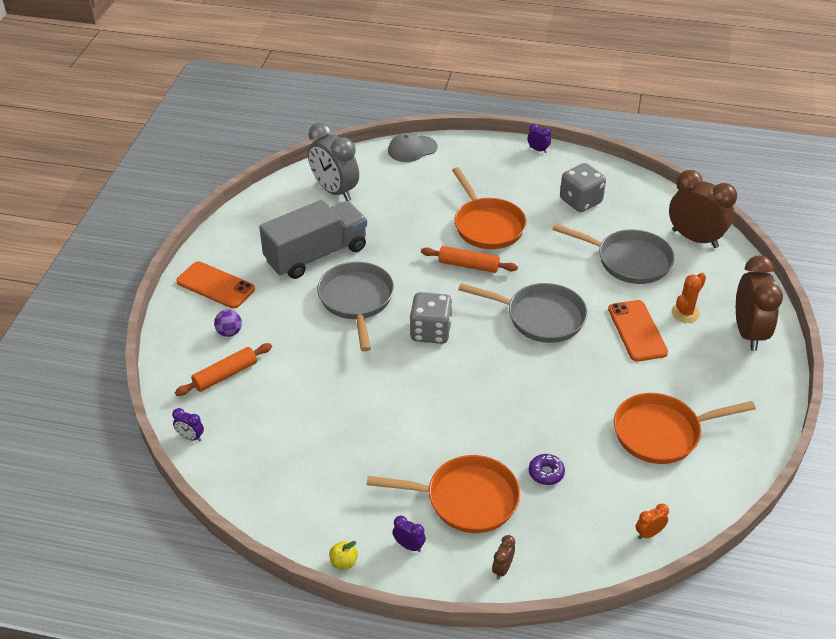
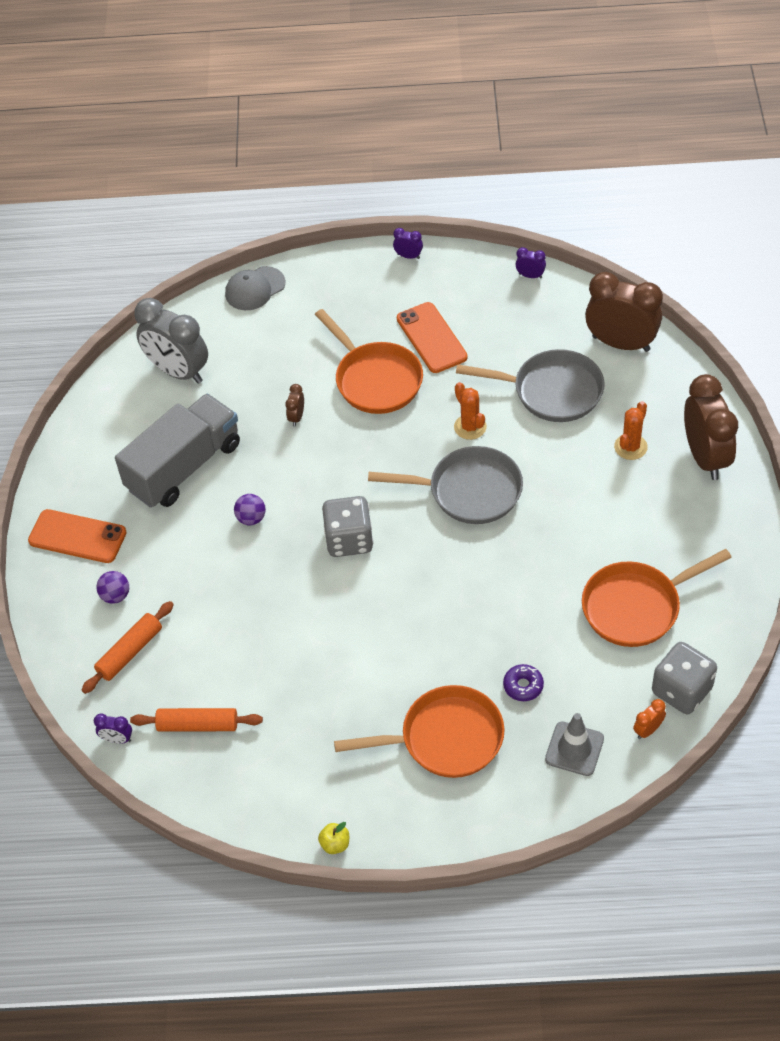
camera: 10 degrees left, 10 degrees up
grey pan [317,262,394,351] -> purple ball [234,494,266,525]
purple clock [393,515,426,552] -> purple clock moved to [516,247,546,279]
orange rolling pin [421,246,518,273] -> orange rolling pin moved to [130,708,263,732]
brown clock [492,535,515,579] -> brown clock moved to [285,384,304,427]
grey dice [560,163,606,212] -> grey dice moved to [652,642,717,714]
orange phone [608,300,668,362] -> orange phone moved to [397,302,468,373]
none -> orange cactus [454,382,487,440]
none -> grey traffic cone [545,713,604,776]

